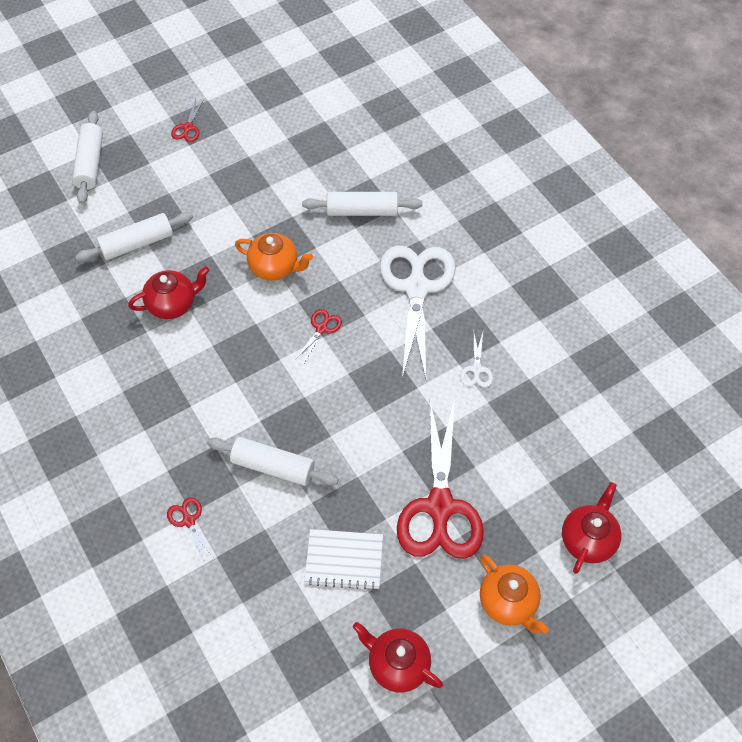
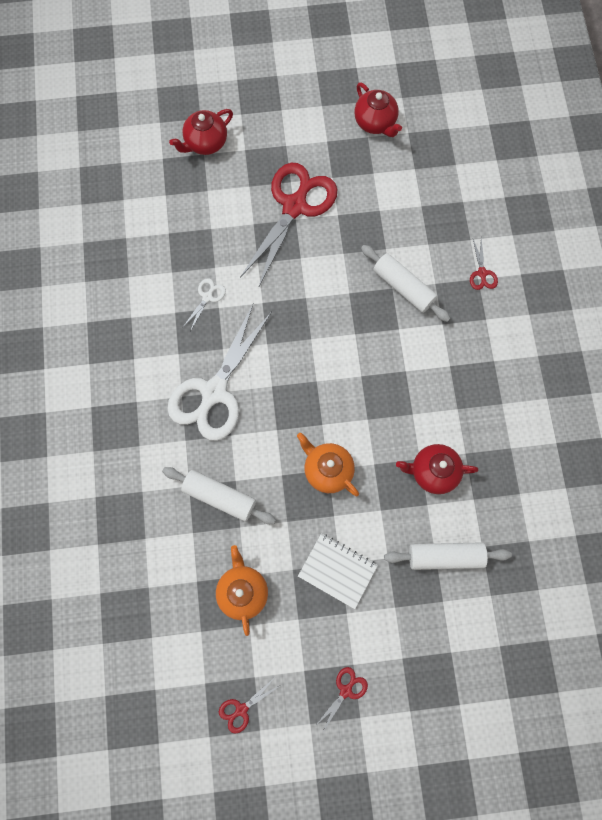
camera: 155 degrees left, 15 degrees up
white rolling pin [72,111,103,204] -> none
red scissors [295,309,342,365] -> red scissors moved to [219,678,281,733]
white notebook [304,529,383,590] -> white notebook moved to [298,533,378,609]
orange teapot [480,555,549,634] -> orange teapot moved to [216,545,268,636]

